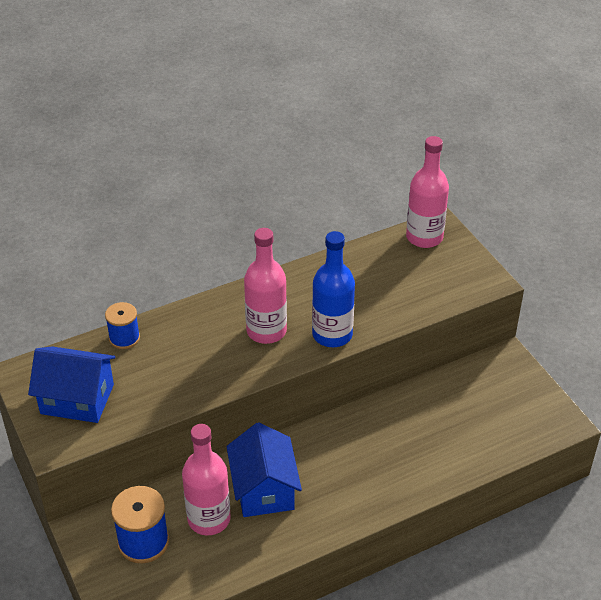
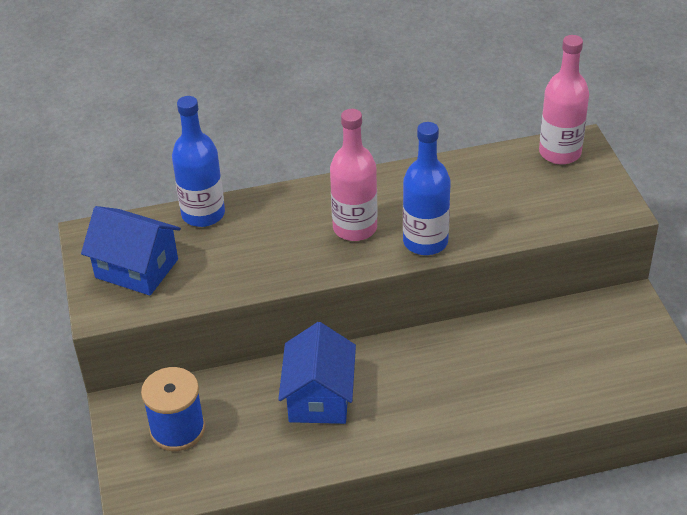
camera: 15 degrees right, 0 degrees up
blue spool [105,302,140,349] -> blue bottle [172,96,225,227]
pink bottle [182,424,230,535] -> none

